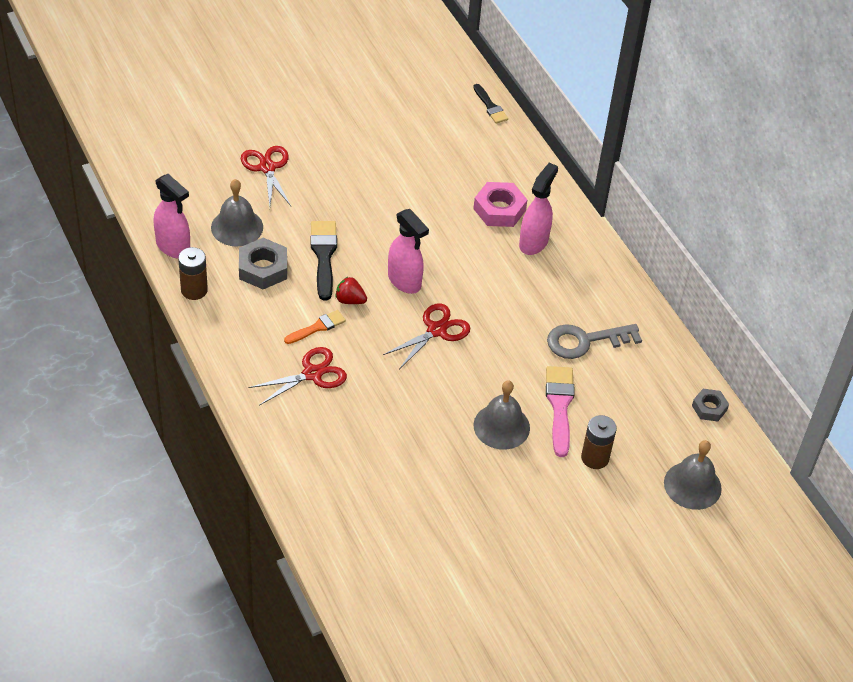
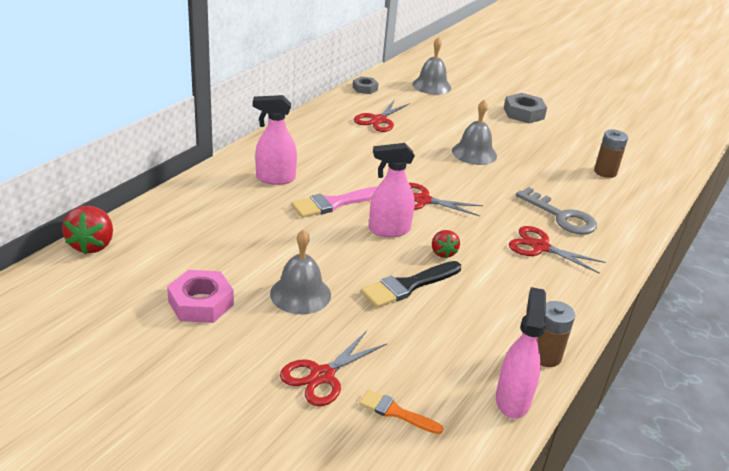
camera: 120 degrees left, 15 degrees down
grey bell [211,179,263,246] -> grey bell moved to [270,229,331,315]
grey nut [239,238,287,289] -> grey nut moved to [504,93,547,123]
orange brush [284,310,346,344] -> orange brush moved to [359,389,443,434]
pink spray bottle [388,209,429,294] -> pink spray bottle turned 120 degrees counterclockwise [369,143,415,237]
black brush [473,84,508,124] -> red strawberry [62,206,113,254]
pink nut [473,182,527,227] -> pink nut moved to [167,270,234,323]
pink brush [546,366,575,457] -> pink brush moved to [291,186,378,218]
grey key [547,324,642,359] -> grey key moved to [516,187,597,235]
brown battery [581,415,617,469] -> brown battery moved to [594,129,628,178]
none -> red scissors [354,99,410,132]

